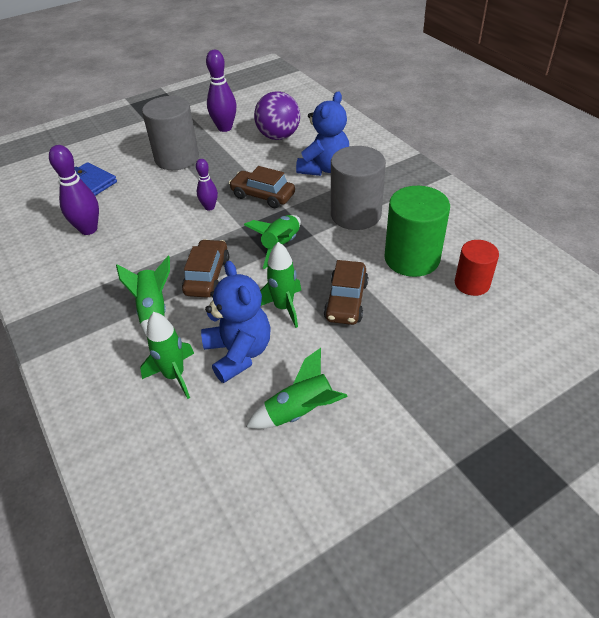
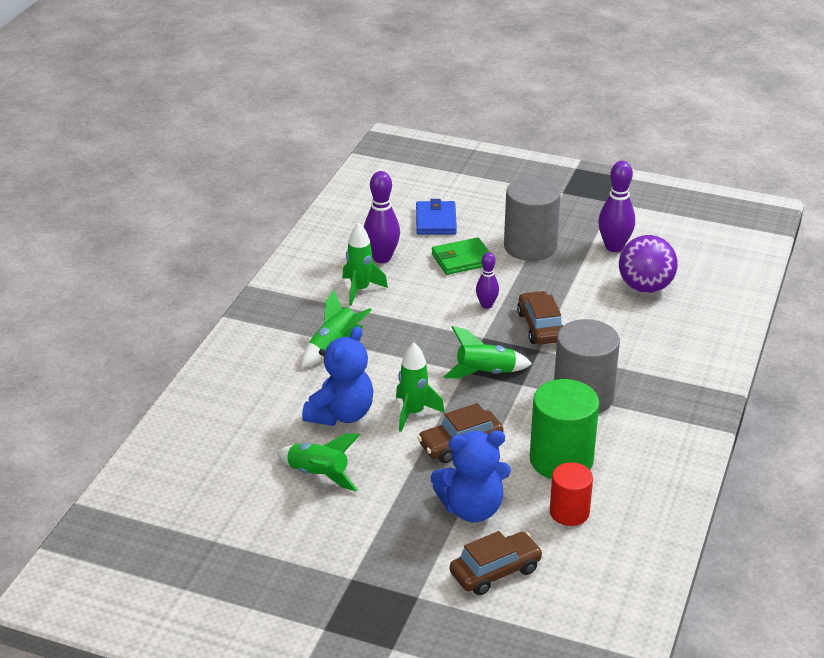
camera: 50 degrees right, 10 degrees down
green rocket [140,312,194,399] -> green rocket moved to [342,223,388,306]
brown car [182,239,229,298] -> brown car moved to [450,531,543,595]
blue teddy bear [296,91,349,176] -> blue teddy bear moved to [430,430,511,522]
none -> green wallet [432,237,489,275]

